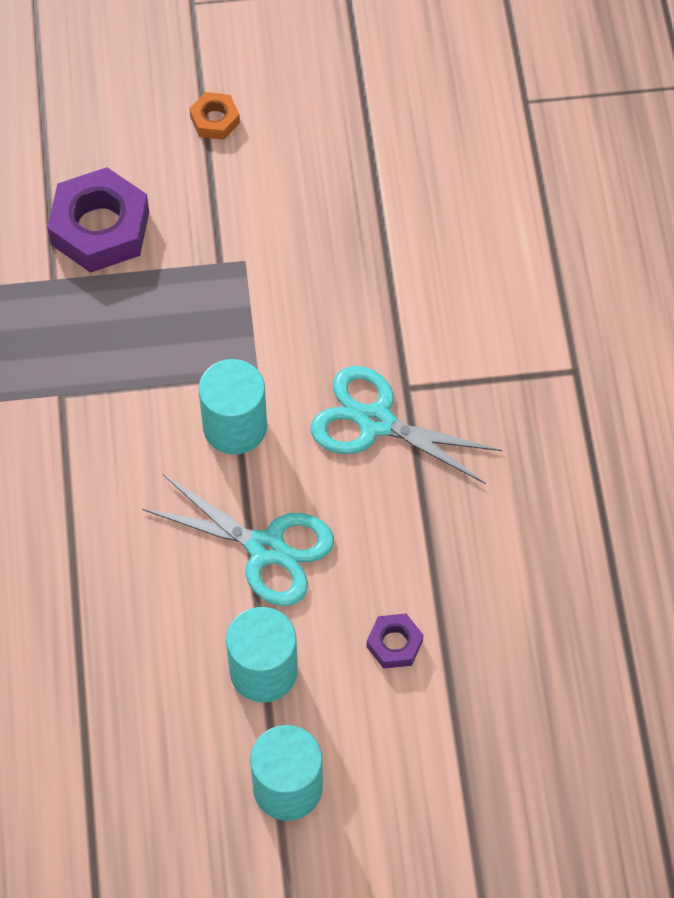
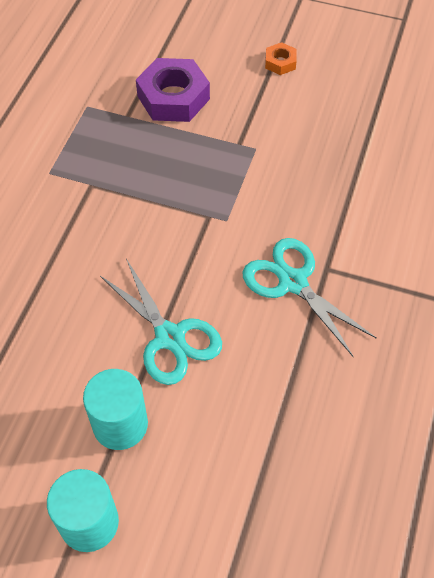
camera: 25 degrees right, 5 degrees down
turquoise cylinder [198,359,267,455] -> none
purple nut [367,614,423,669] -> none

